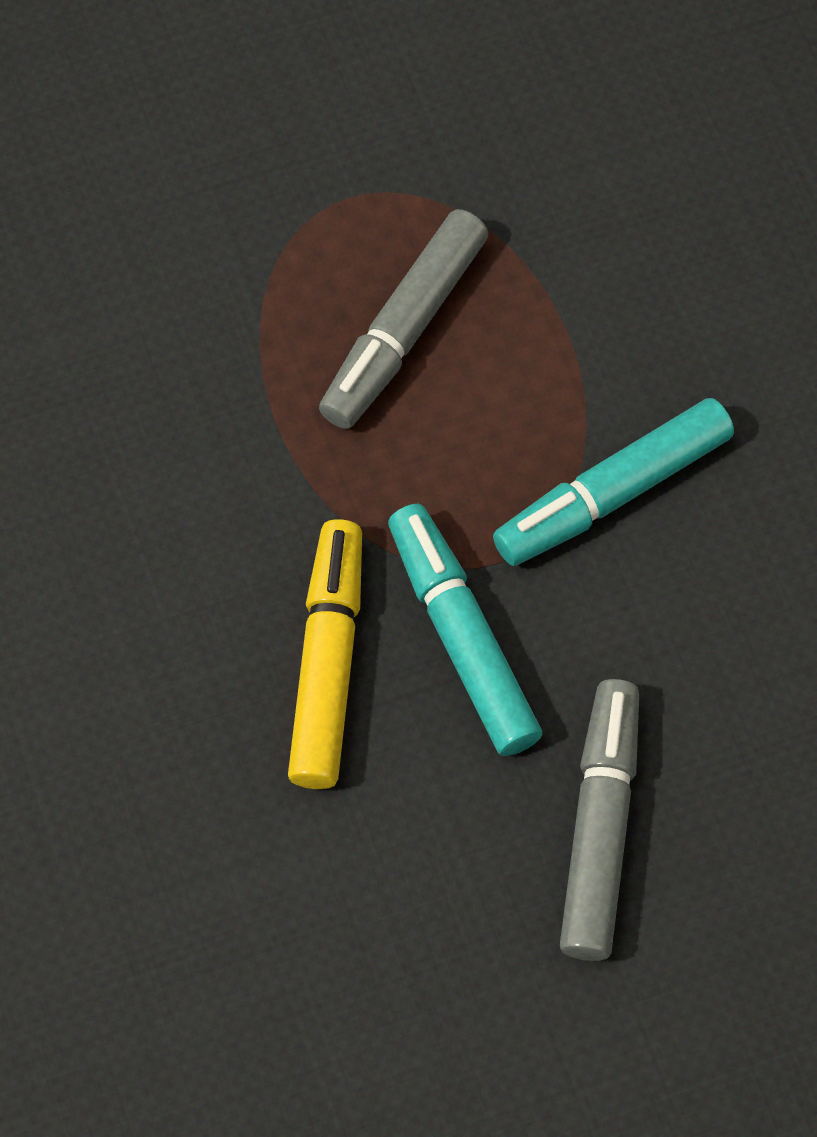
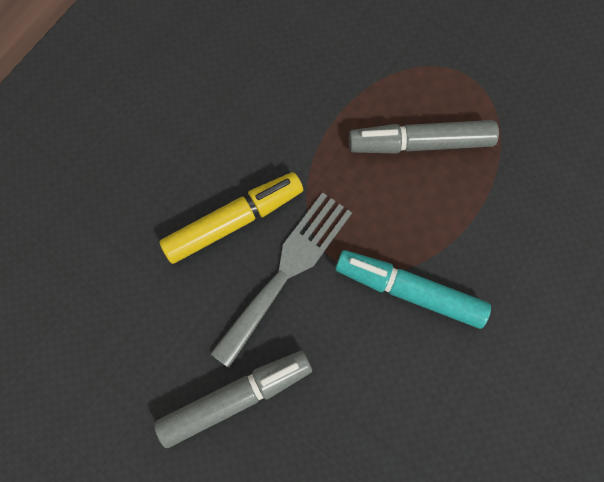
camera: 55 degrees right, 10 degrees up
turquoise marker [388,504,542,756] -> grey fork [210,192,352,368]

